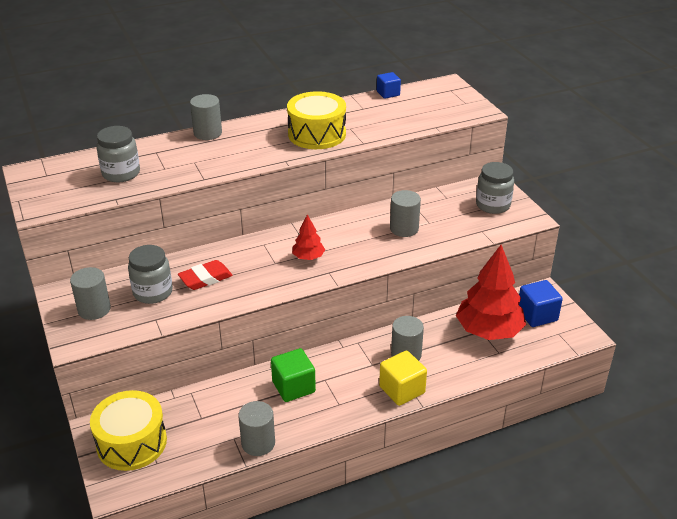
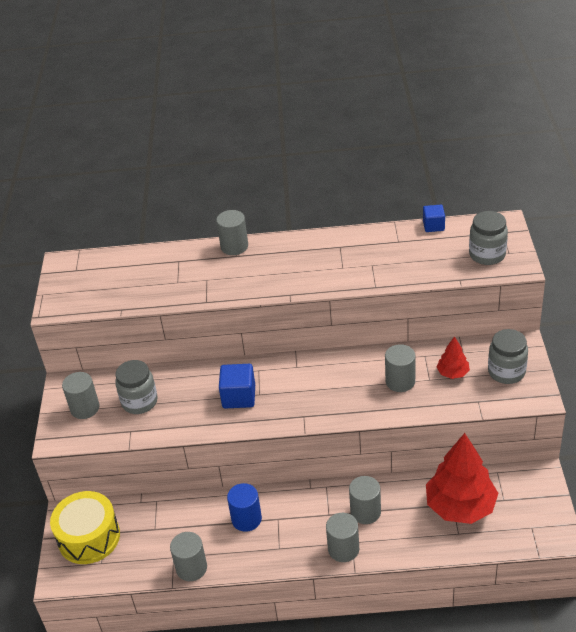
camera: 25 degrees right, 5 degrees up
grey jar [96,126,140,182] -> grey jar moved to [469,211,508,265]
red eraser [178,260,233,290] -> none
green cube [271,348,316,402] -> blue cylinder [227,483,262,532]
yellow drum [287,91,346,149] -> none
red tree [292,214,325,260] -> red tree moved to [436,336,470,379]
yellow cube [379,350,427,406] -> grey cylinder [326,513,359,562]
blue cube [519,280,563,327] -> blue cube moved to [219,364,255,409]

